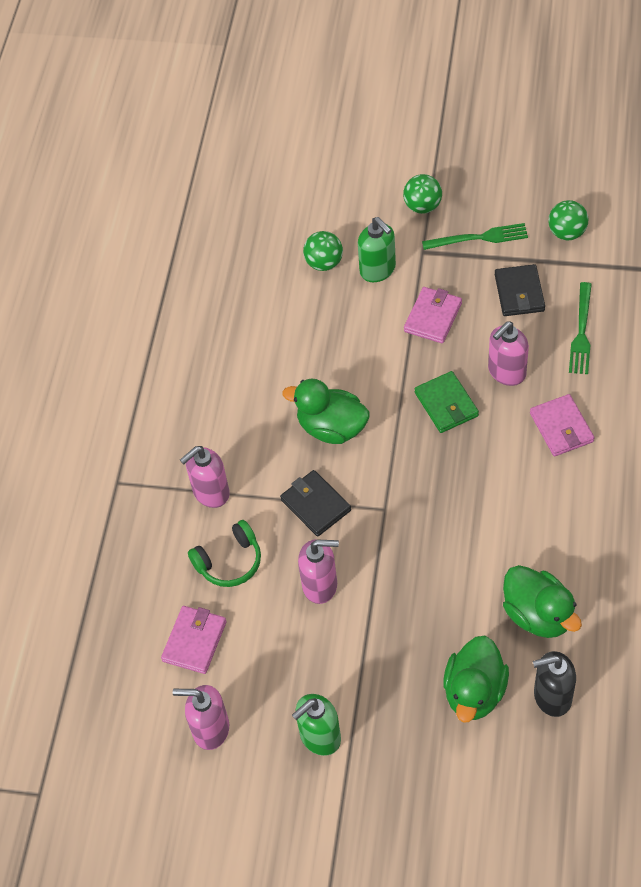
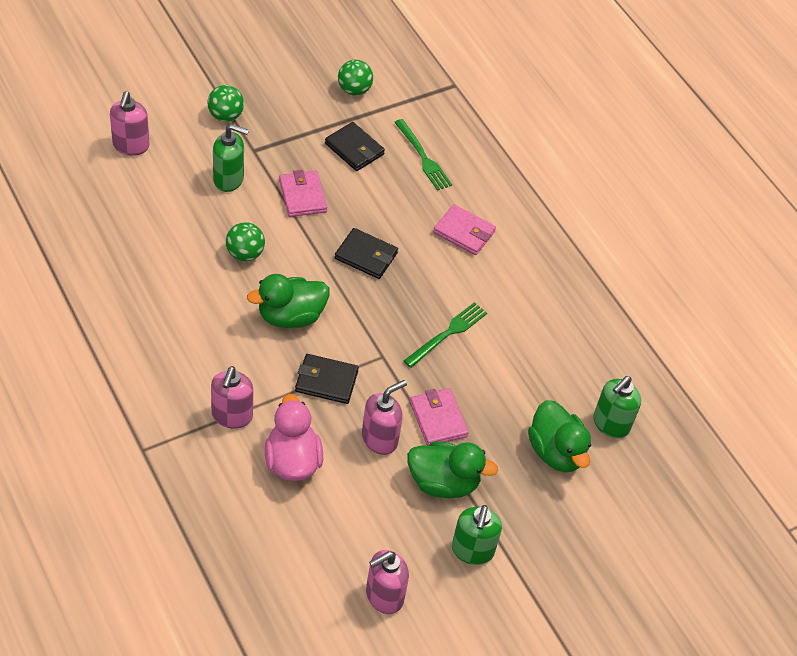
camera: 50 degrees left, 5 degrees down
pink wallet [161,606,226,674] -> pink wallet moved to [410,388,469,446]
green headphones [188,520,261,587] -> pink duck [265,394,323,481]
green ball [303,231,343,271] -> green ball moved to [226,222,265,261]
green wallet [414,371,479,433] -> black wallet [335,228,398,279]
green fork [422,223,528,250] -> green fork moved to [404,302,487,368]
pink soap dispenser [488,322,529,386] -> pink soap dispenser moved to [110,91,150,156]
green duck [503,565,582,638] -> green duck moved to [407,441,498,498]
black soap dispenser [533,651,576,717] -> green soap dispenser [593,376,641,438]

